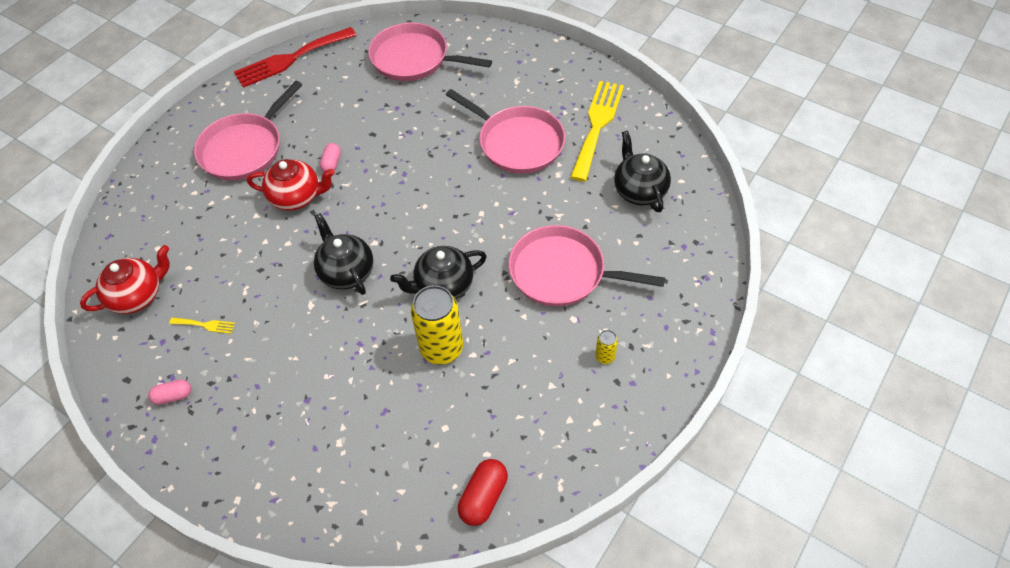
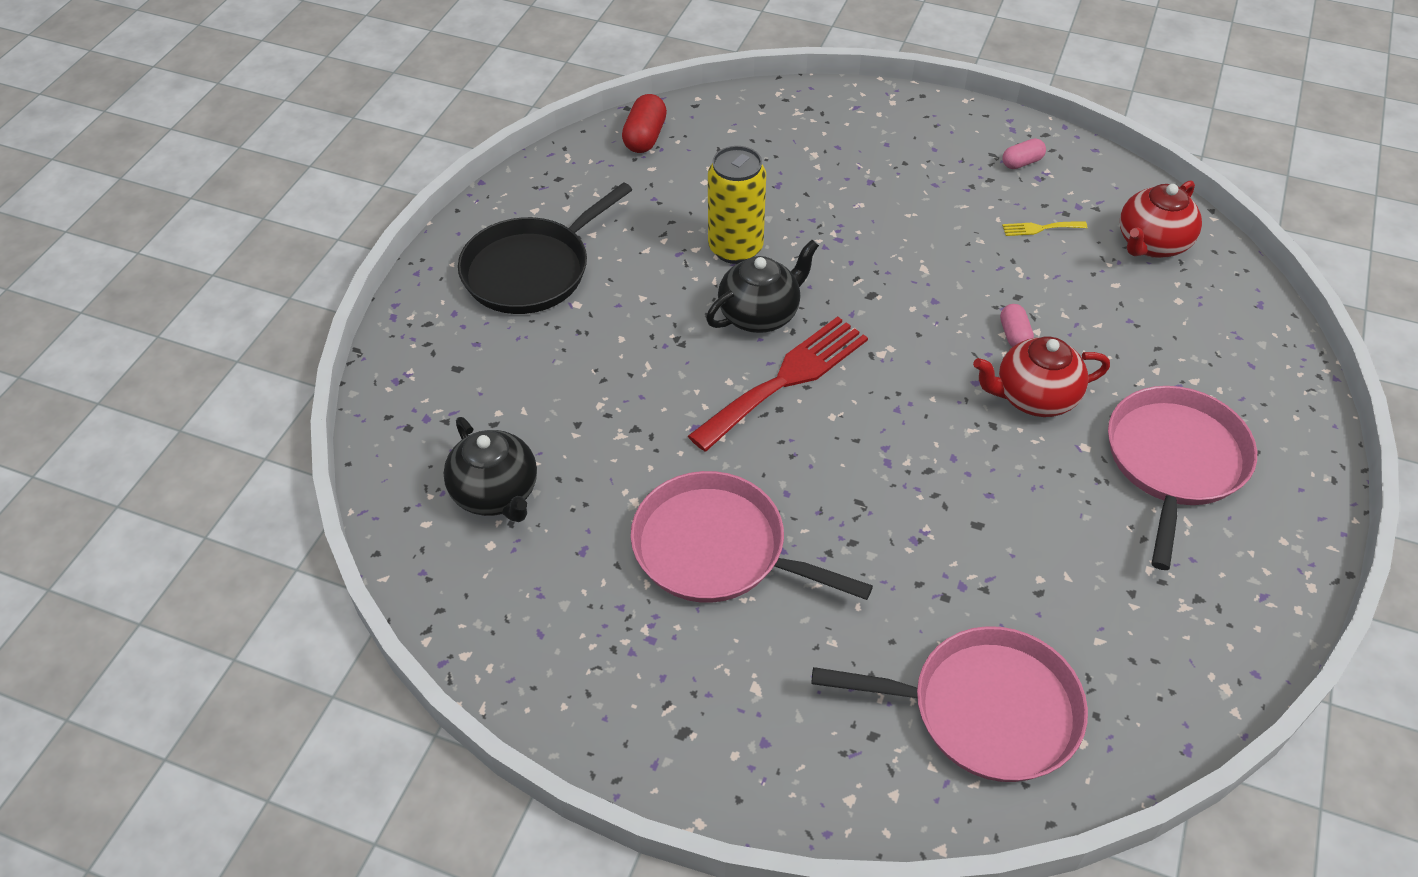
camera: 165 degrees right, 5 degrees down
red fork [234,27,357,88] -> red fork moved to [688,316,868,451]
black teapot [314,213,373,295] -> none
pink capsule [320,143,341,172] -> pink capsule moved to [1000,304,1034,347]
pink pan [509,225,665,306] -> none
yellow fork [570,81,624,182] -> none
yellow can [595,330,618,364] -> black pan [458,182,632,314]

